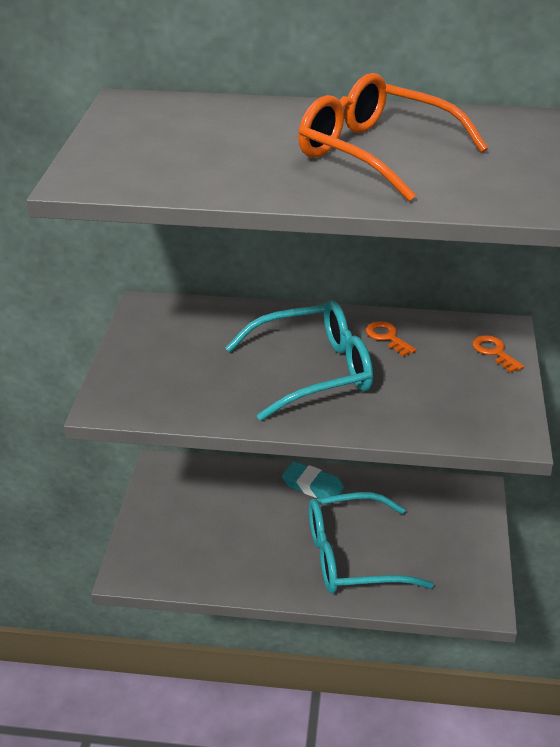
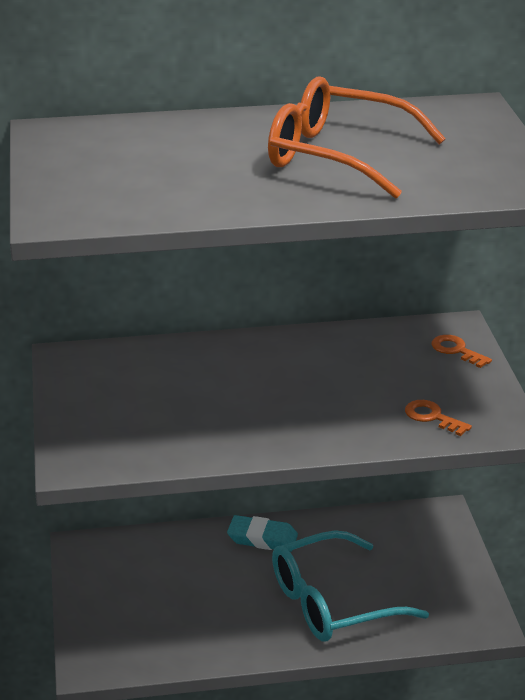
camera: 15 degrees left, 5 degrees down
turquoise glasses [225,301,373,421] -> none
orange key [366,321,416,356] -> orange key moved to [405,400,472,436]

